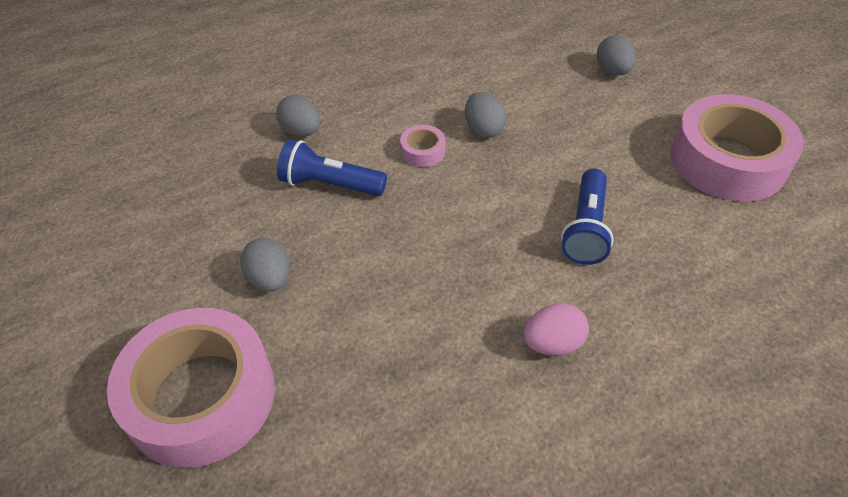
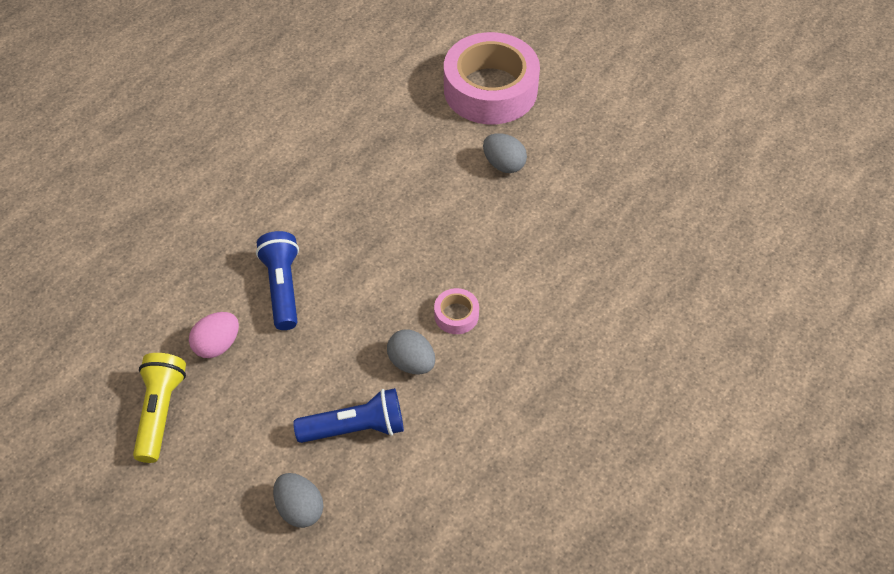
camera: 155 degrees right, 5 degrees up
grey egg [276,95,320,137] -> none
blue flashlight [277,139,387,196] -> blue flashlight moved to [293,388,404,443]
pink egg [523,303,589,355] -> pink egg moved to [189,312,239,358]
pink tape [671,94,804,202] -> yellow flashlight [133,353,186,463]

